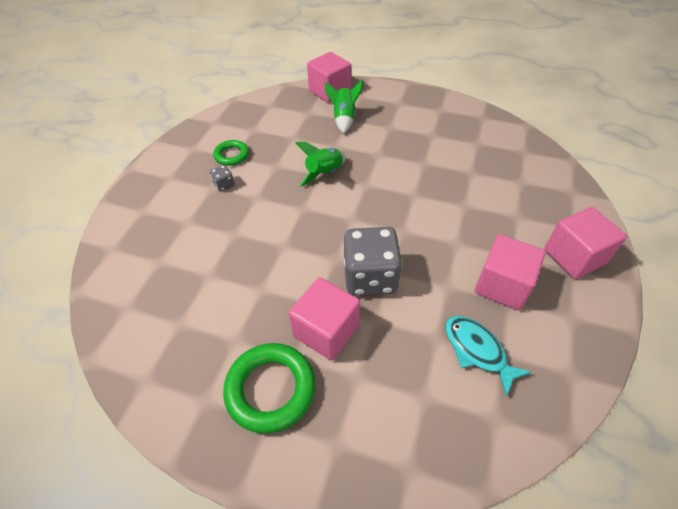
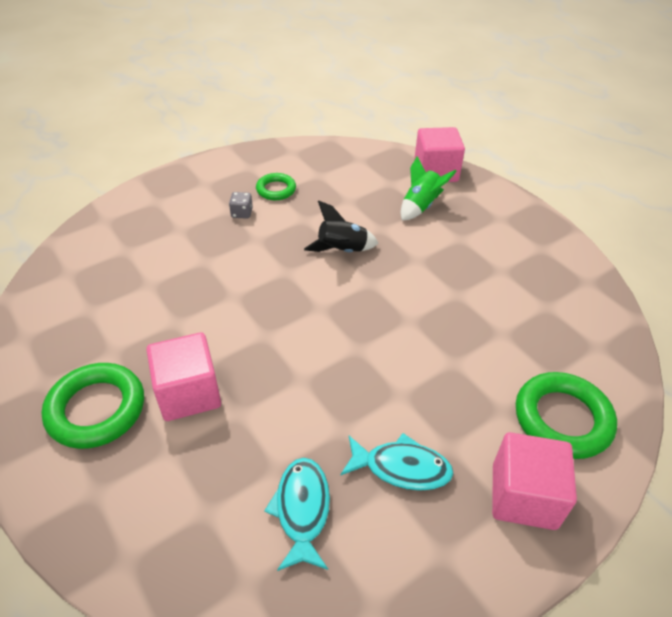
camera: 35 degrees right, 5 degrees down
green rocket [296,142,346,186] -> black rocket [304,201,379,252]
grey dice [344,227,402,296] -> none
pink cube [475,234,545,310] -> turquoise fish [340,433,454,491]
none -> green ring [516,372,617,459]

